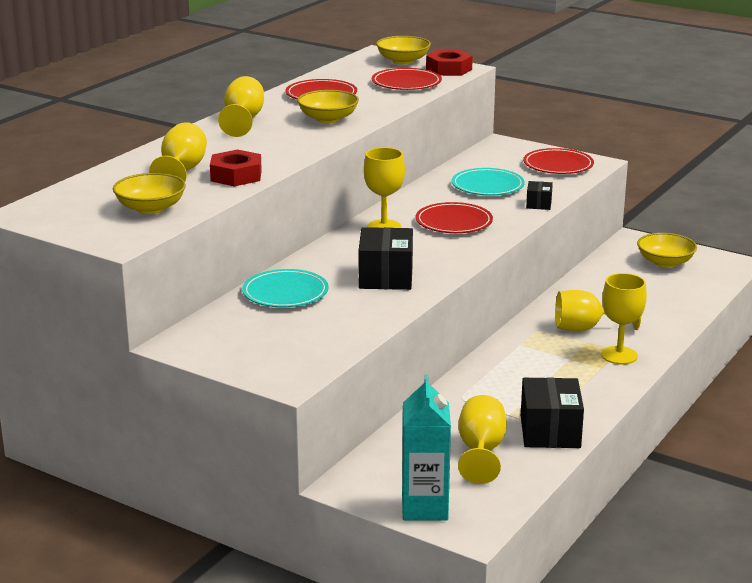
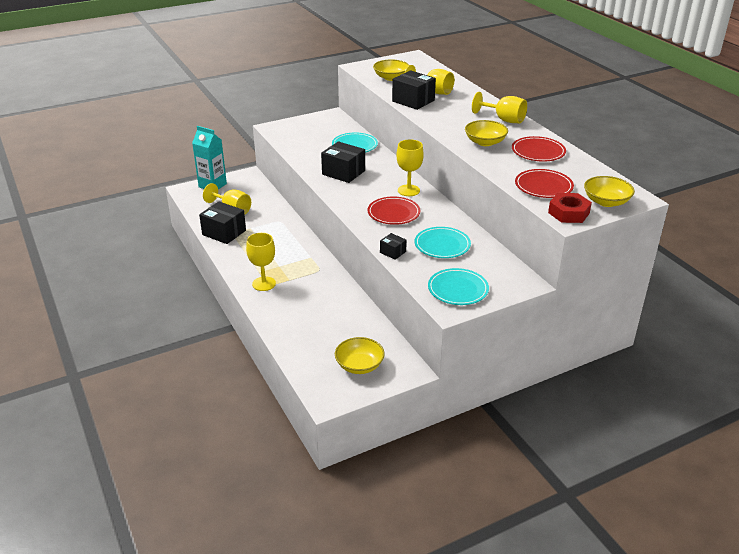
camera: 120 degrees right, 10 degrees up
red nut [210,149,262,187] -> black box [392,70,436,110]
red plate [523,148,594,174] -> turquoise plate [428,268,489,305]
yellow goblet [555,290,641,331] -> none

